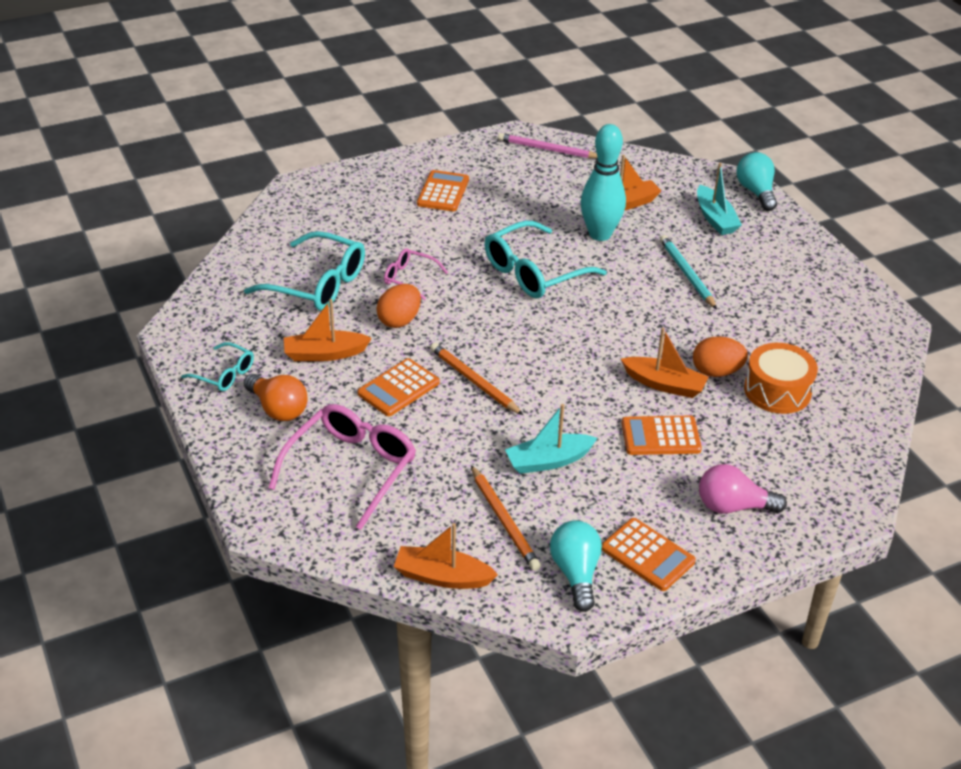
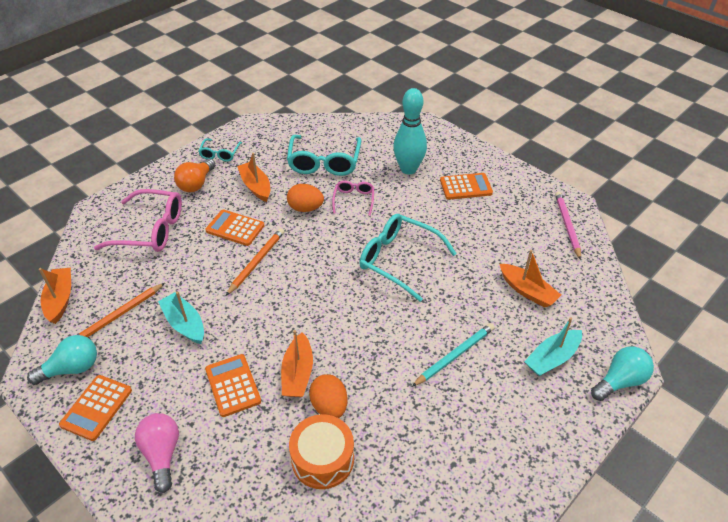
camera: 70 degrees right, 5 degrees up
turquoise bowling pin [580,124,626,241] -> turquoise bowling pin moved to [393,88,427,174]

